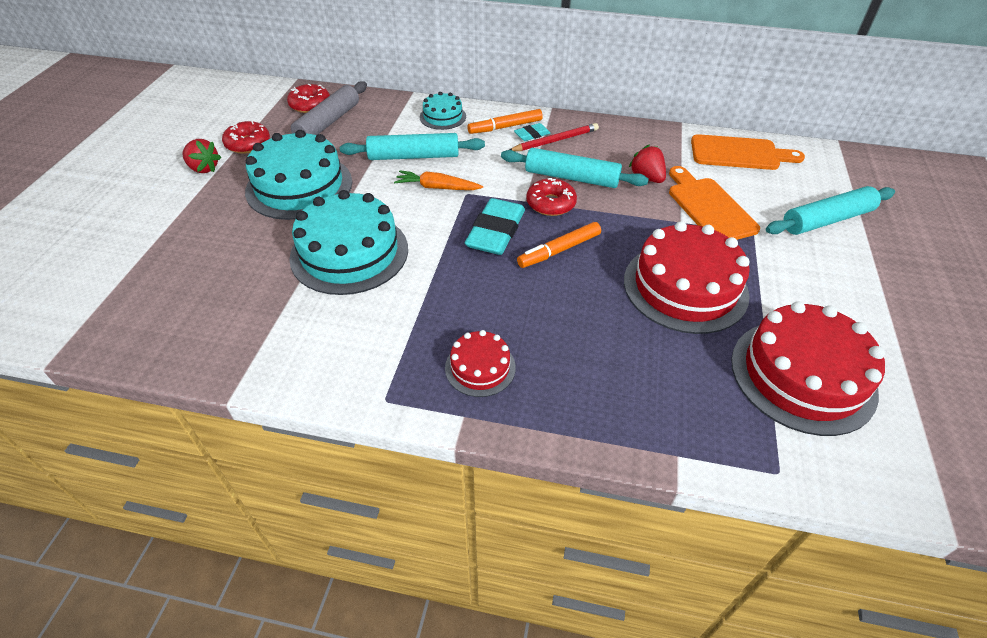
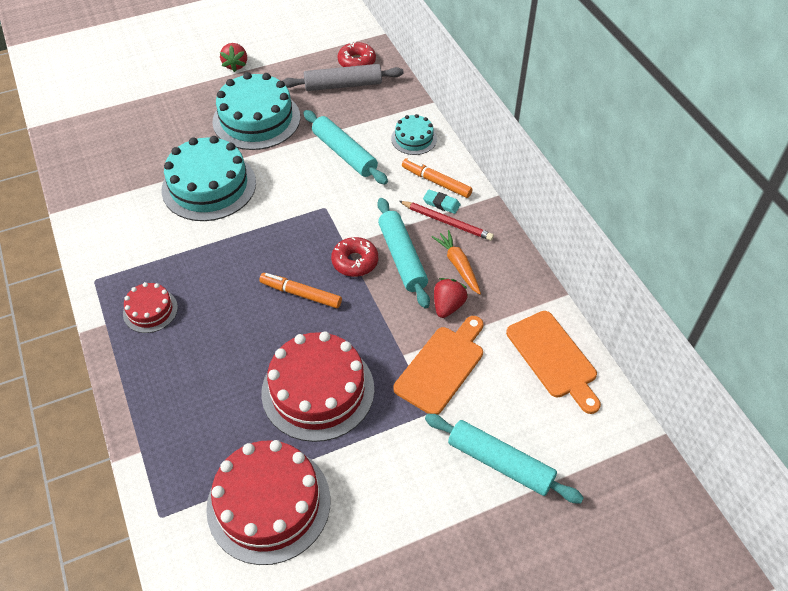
camera: 55 degrees right, 5 degrees up
red donut [222,121,270,154] -> none
orange carrot [394,170,483,190] -> orange carrot moved to [432,230,481,295]
turquoise eraser [465,198,525,255] -> none

